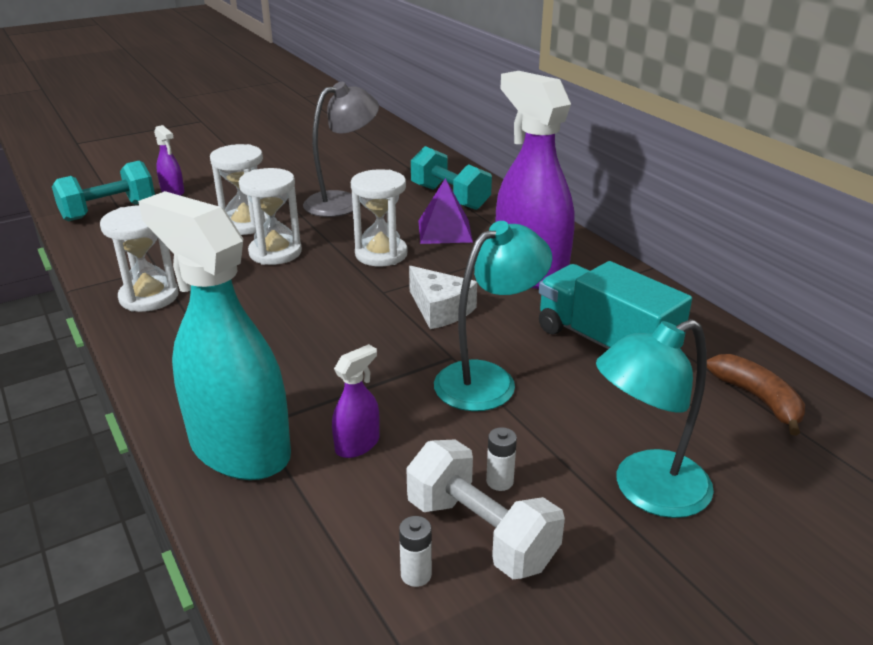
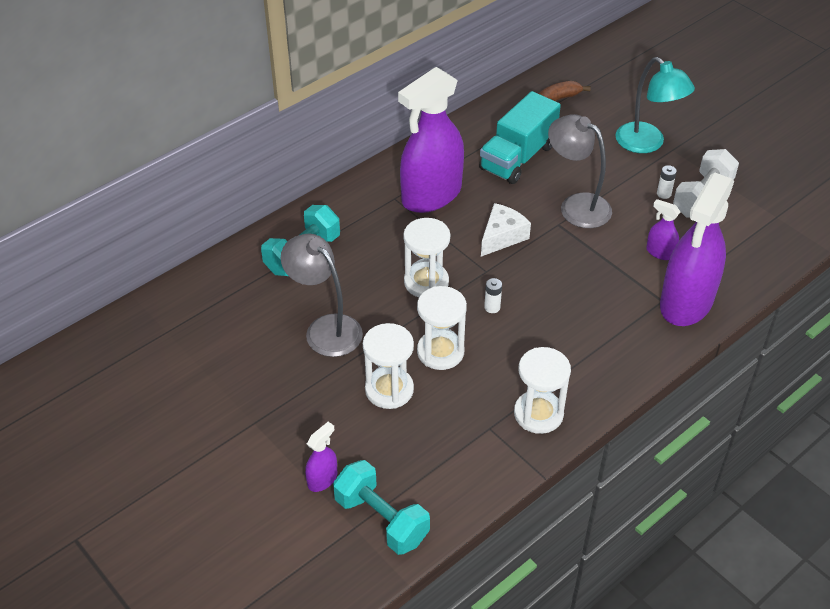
camera: 100 degrees left, 15 degrees up
turquoise spray bottle [138,191,291,480] -> purple spray bottle [660,173,734,326]
white battery [399,516,432,587] -> white battery moved to [484,278,502,313]
purple pyramid [419,178,473,244] -> none
turquoise lamp [434,221,552,411] -> grey lamp [548,114,612,228]

